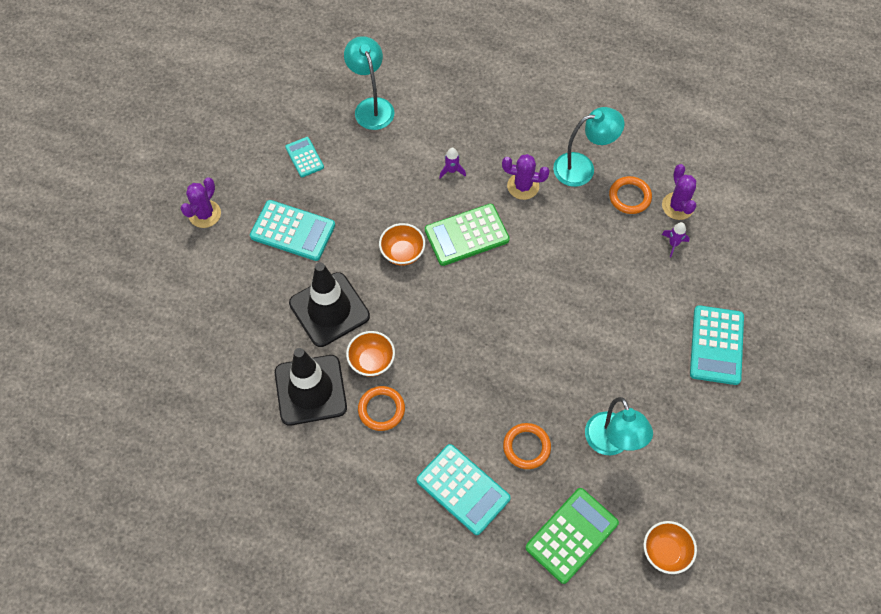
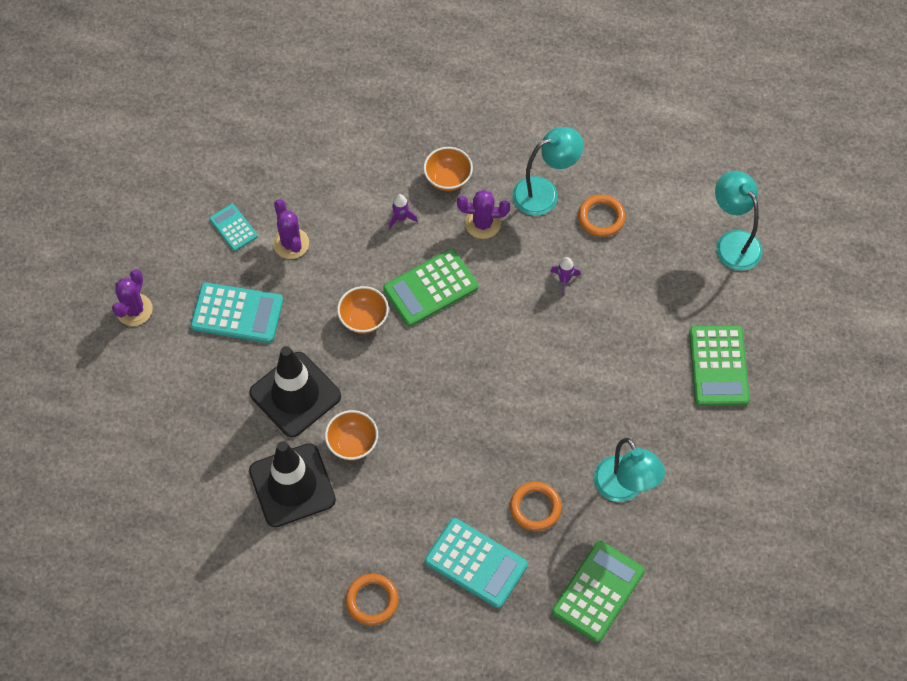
camera: 10 degrees left, 0 degrees up
turquoise lamp [344,36,394,130] -> turquoise lamp moved to [715,171,762,271]
orange ring [358,386,405,431] -> orange ring moved to [346,574,399,625]
orange bowl [644,521,697,574] -> orange bowl moved to [423,147,473,191]
purple cactus [662,164,696,220] -> purple cactus moved to [273,199,309,259]
purple rocket [662,222,690,258] -> purple rocket moved to [550,257,581,296]
turquoise calculator [690,305,744,385] -> green calculator [689,325,750,406]

